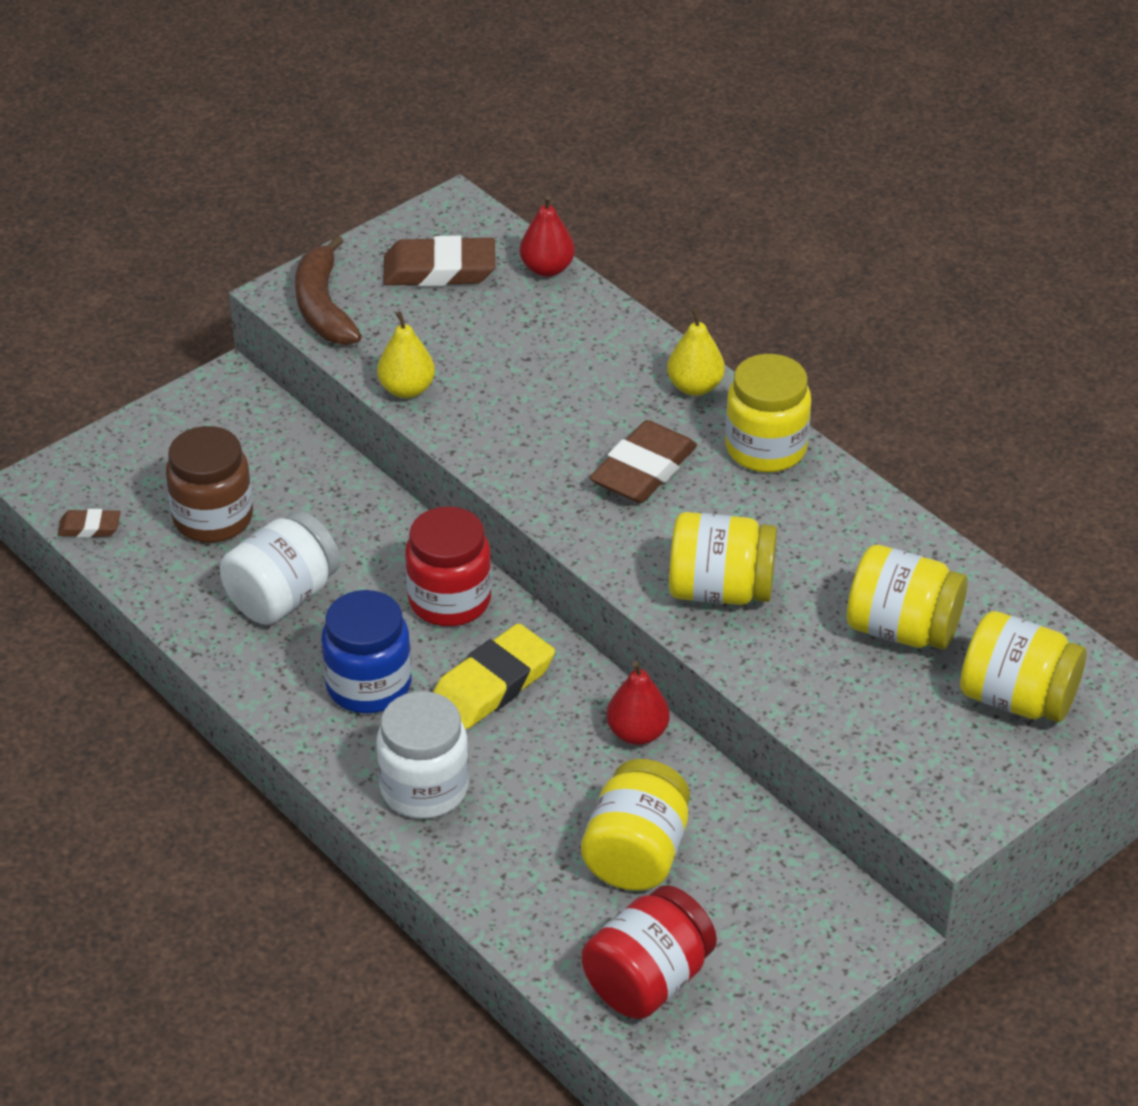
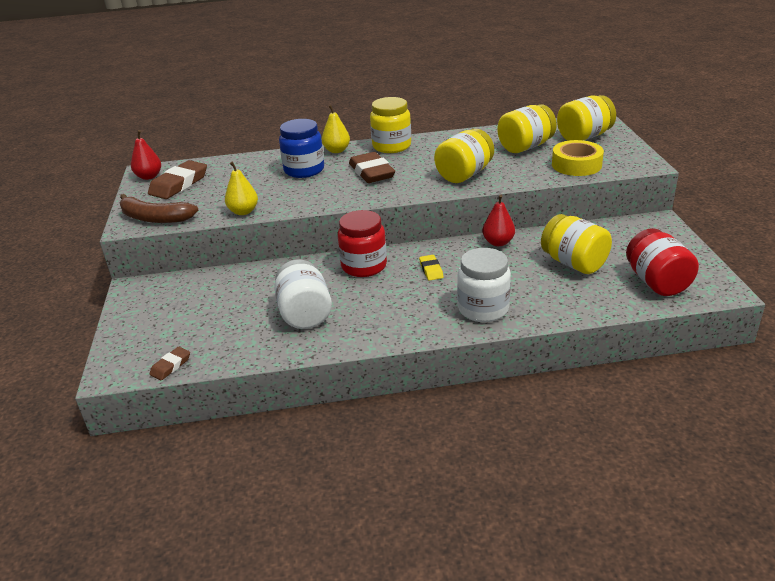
camera: 55 degrees left, 10 degrees down
brown jar [166,426,253,543] -> none
blue jar [322,590,411,713] -> blue jar moved to [279,119,324,178]
yellow eraser [433,623,555,729] -> yellow eraser [419,255,443,281], size x0.52
red pear [520,195,575,277] -> red pear moved to [131,130,161,180]
none -> yellow tape [552,140,604,176]

